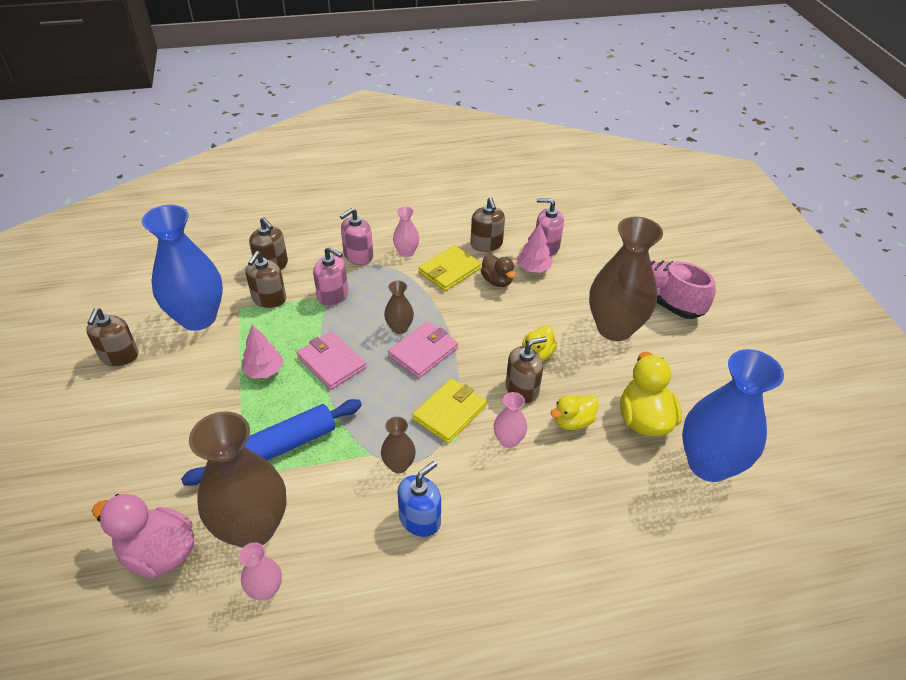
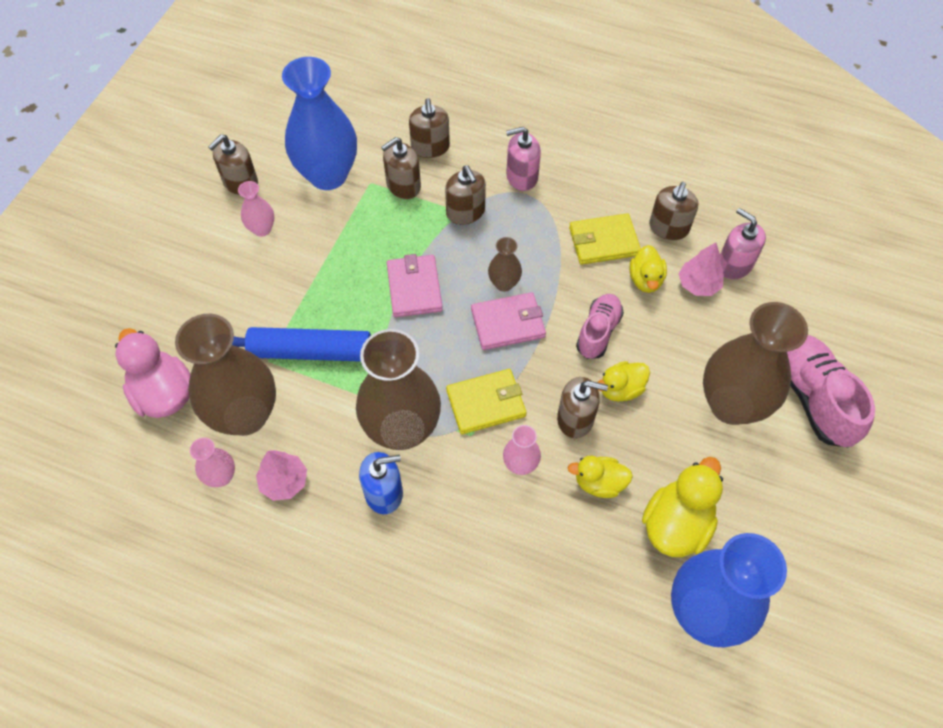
camera: 35 degrees right, 15 degrees up
pink tree [242,325,284,378] -> pink tree moved to [256,450,307,501]
pink soap dispenser [313,247,348,306] -> brown soap dispenser [445,165,486,225]
brown vase [381,417,416,473] -> brown vase [356,329,441,450], size x2.22
pink vase [393,206,419,257] -> pink vase moved to [238,181,274,237]
brown duck [481,254,516,287] -> yellow duck [630,245,667,293]
none -> pink shoe [576,294,624,359]

